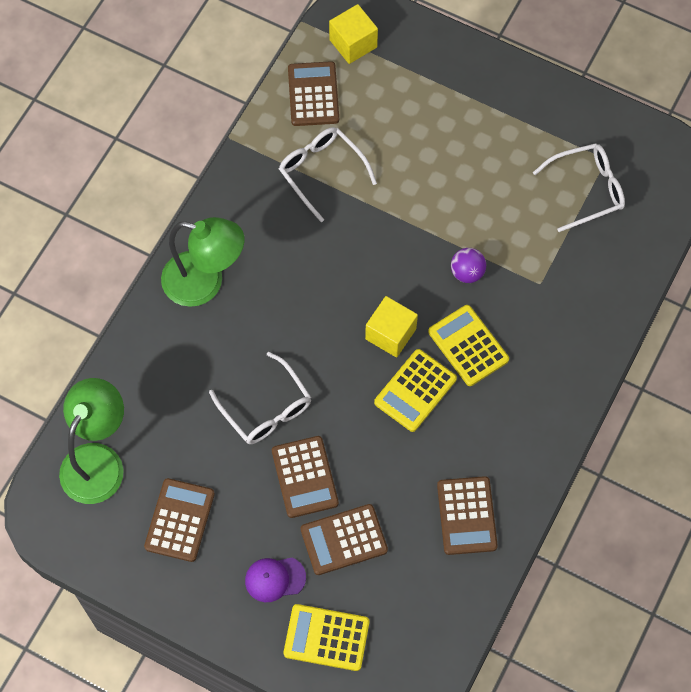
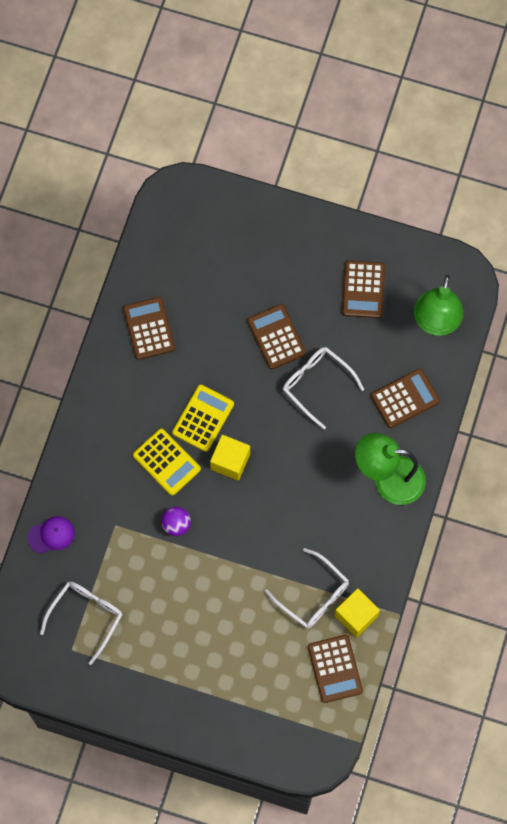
camera: 170 degrees right, 5 degrees up
purple cap [245,558,306,602] -> purple cap moved to [28,516,75,554]
yellow calculator [284,604,369,671] -> none
brown calculator [301,504,388,575] -> brown calculator moved to [371,369,440,428]
yellow cube [329,4,378,64] -> yellow cube moved to [335,588,380,637]
white glasses [533,143,625,232] -> white glasses turned 150 degrees clockwise [40,581,122,665]

